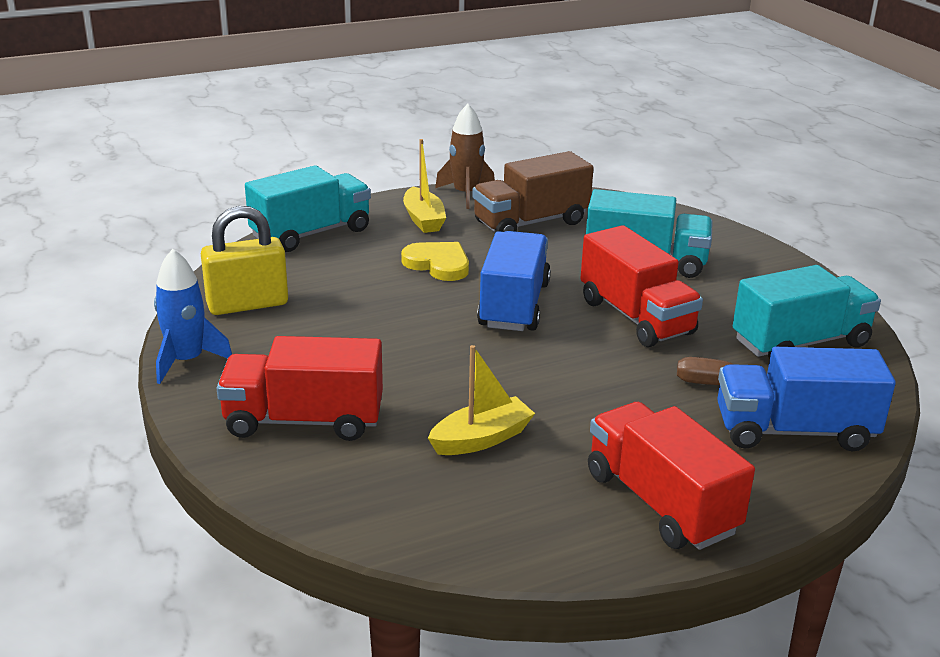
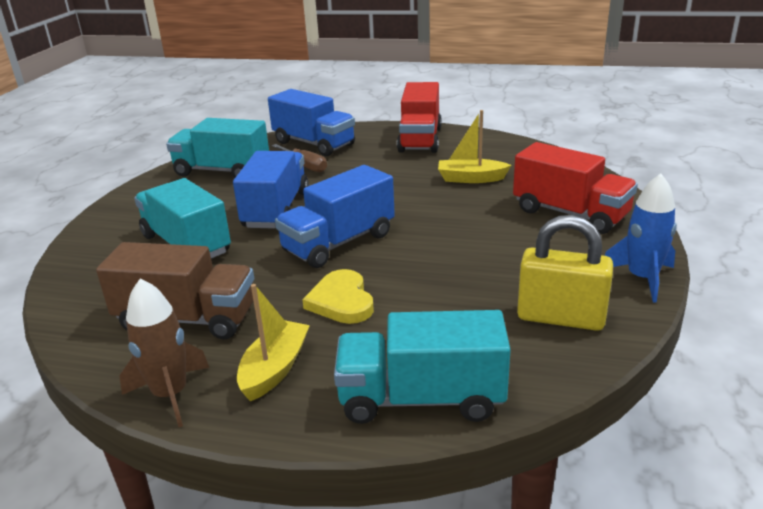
camera: 140 degrees left, 0 degrees up
red truck [580,225,703,347] -> blue truck [233,151,309,229]

